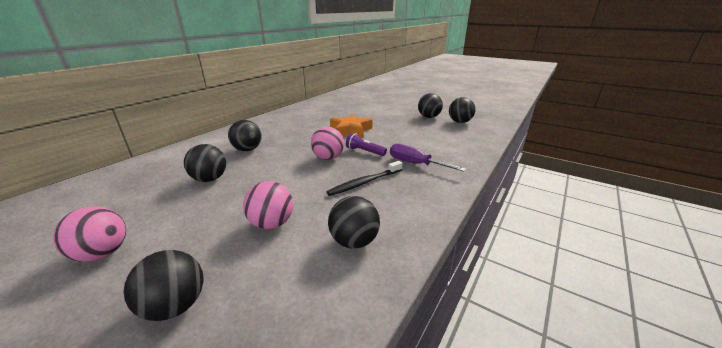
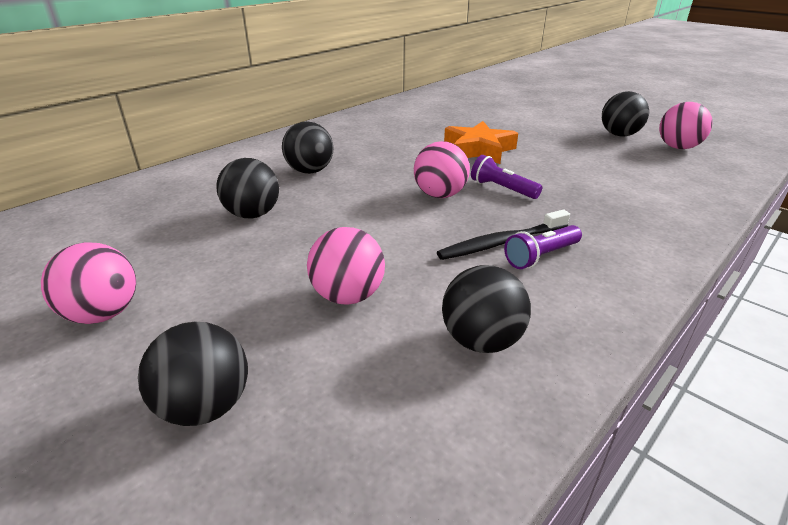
camera: 10 degrees right, 5 degrees up
purple screwdriver [390,144,466,171] -> none
black ball [449,97,476,123] -> pink ball [659,102,712,149]
none -> purple flashlight [504,225,582,269]

